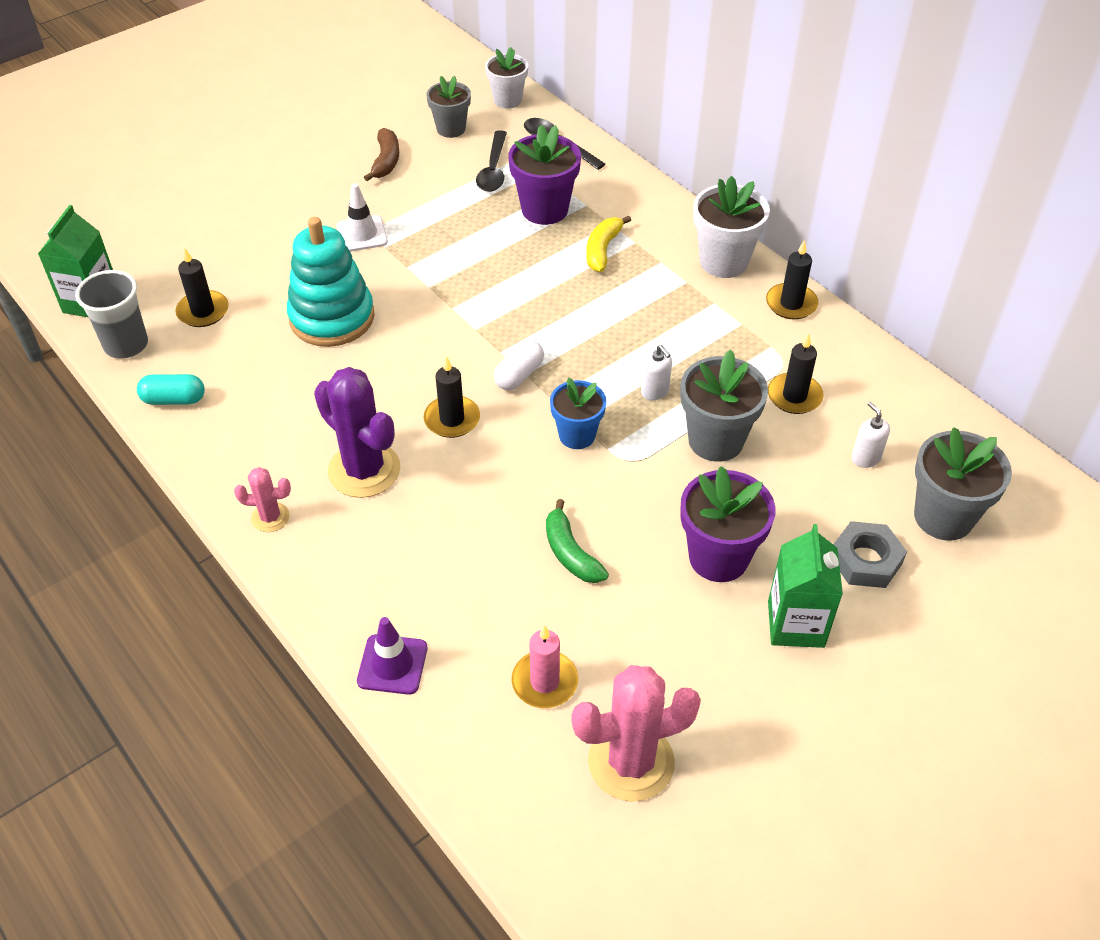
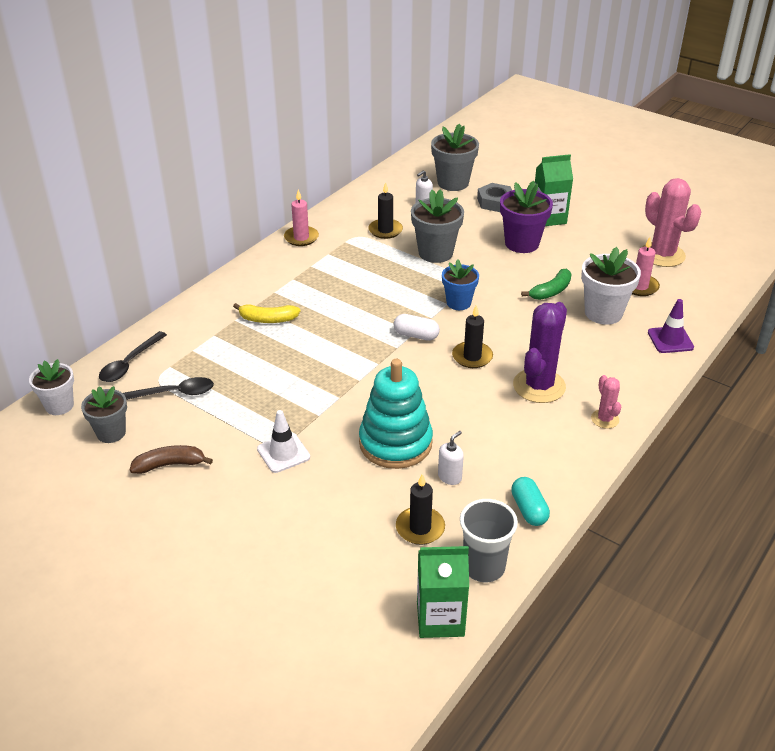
camera: 105 degrees left, 10 degrees down
purple flower pot [508,125,581,225] -> none
white soap dispenser [641,345,672,400] -> white soap dispenser moved to [438,431,464,485]
white flower pot [693,176,770,278] -> white flower pot moved to [581,247,641,325]
black candle [766,240,818,320] -> pink candle [284,190,319,246]

